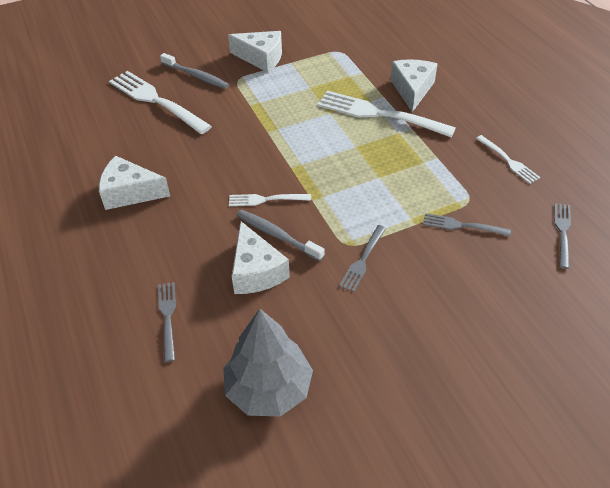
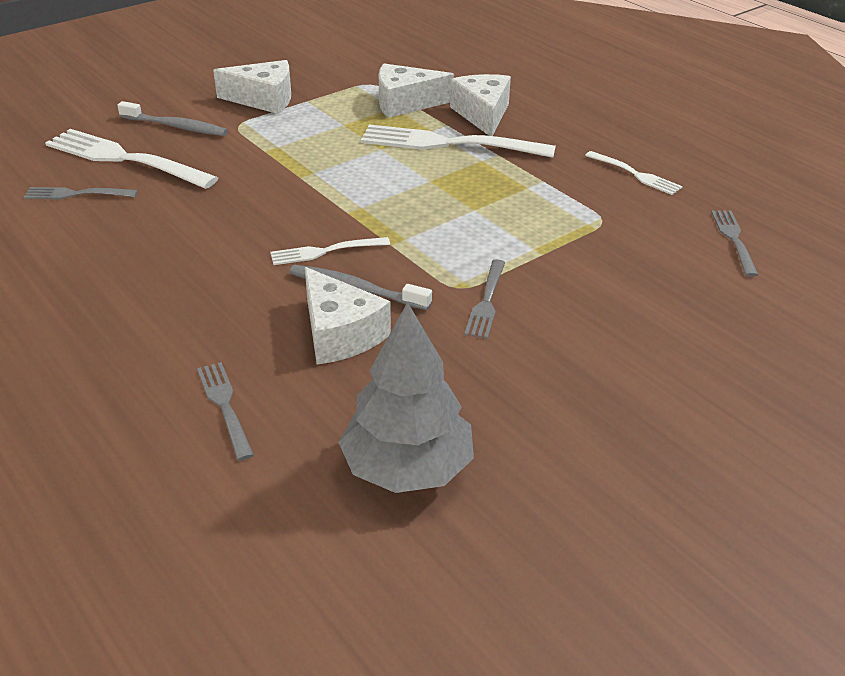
camera: 15 degrees left, 10 degrees down
white cheese [99,156,170,210] -> white cheese moved to [379,64,454,118]
grey fork [423,213,511,236] -> grey fork moved to [24,187,138,199]

